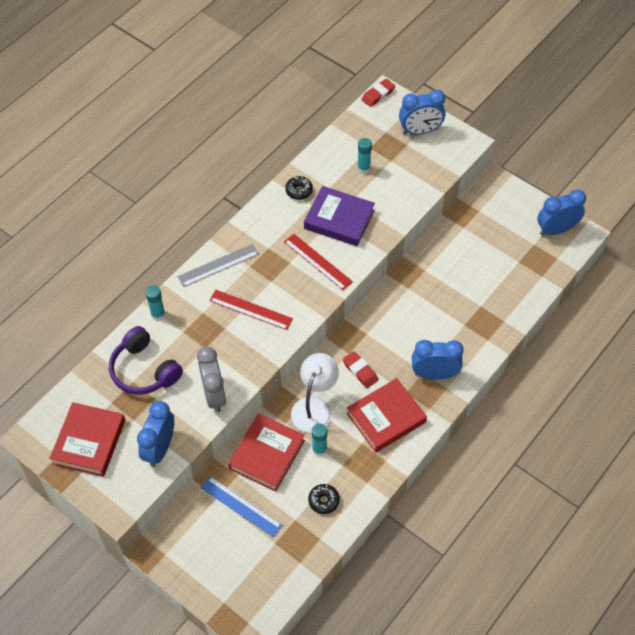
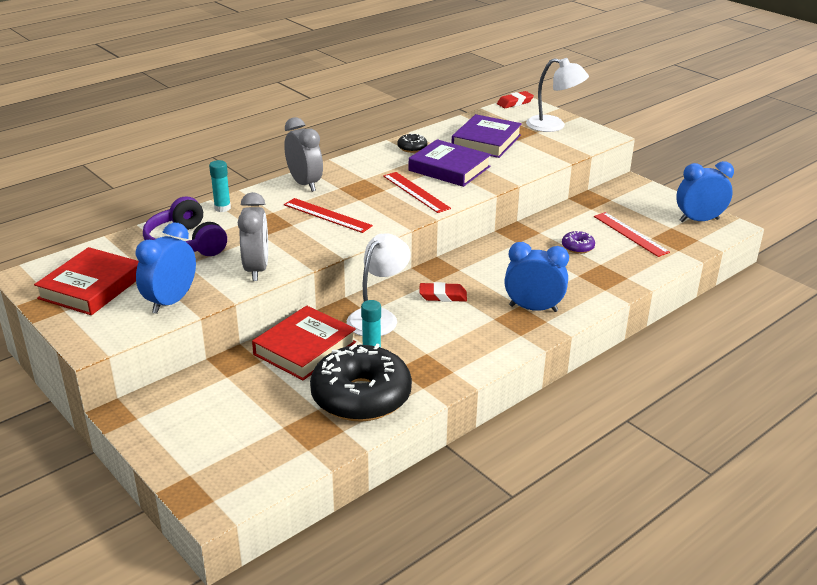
camera: 10 degrees right, 25 degrees down
grey ruler [177,244,259,287] -> grey clock [284,117,323,192]
blue ruler [200,476,282,537] -> none
black donut [308,484,340,514] -> black donut [310,344,412,422], size x2.42
red eraser [343,351,378,388] -> red eraser turned 60 degrees counterclockwise [419,282,467,302]
red book [346,378,427,453] -> none
turquoise glue stick [357,138,372,174] -> purple book [452,114,522,158]
blue clock [399,90,445,135] -> white lamp [526,58,589,132]
none -> purple donut [562,231,595,254]
none -> red ruler [594,212,670,257]

